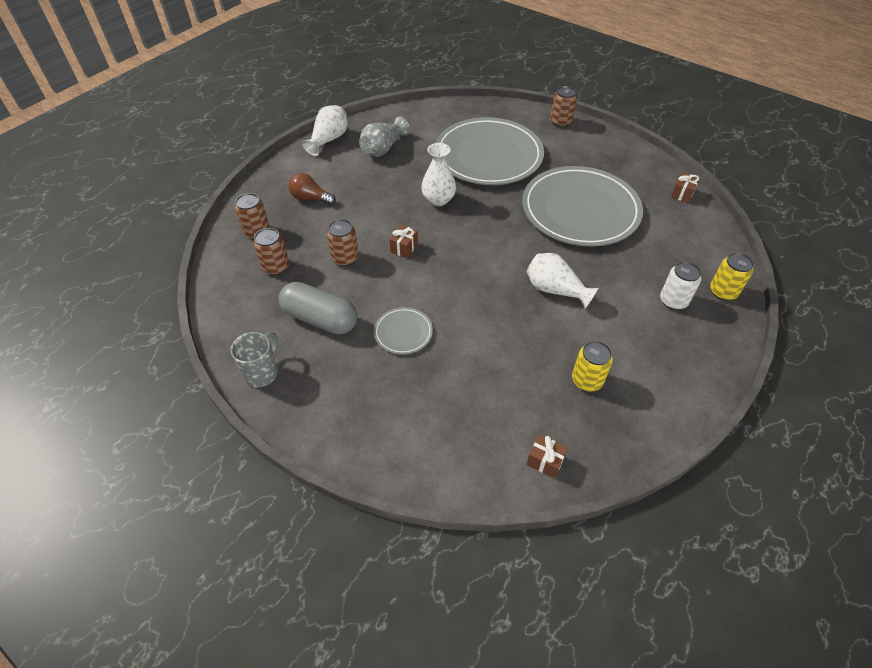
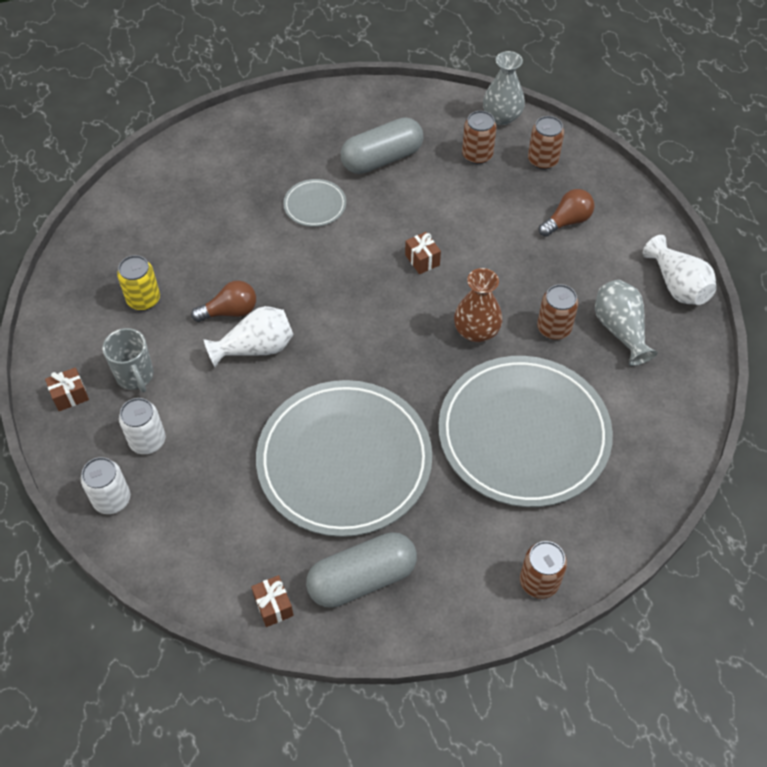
camera: 125 degrees right, 5 degrees up
grey mug [231,332,278,387] -> grey mug moved to [103,328,154,392]
brown can [327,219,359,266] -> brown can moved to [537,284,579,340]
white vase [421,143,456,206] -> brown vase [454,268,502,342]
brown gift [527,434,568,479] -> brown gift moved to [45,367,89,411]
yellow can [710,252,754,301] -> white can [81,457,130,514]
none -> brown light bulb [191,280,256,322]
none -> grey capsule [306,532,417,608]
none -> grey vase [483,51,525,125]

